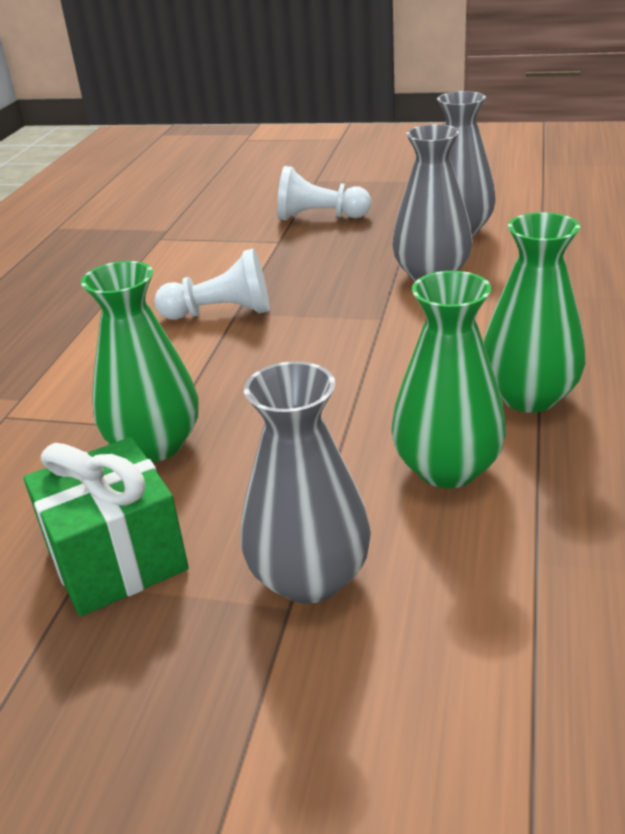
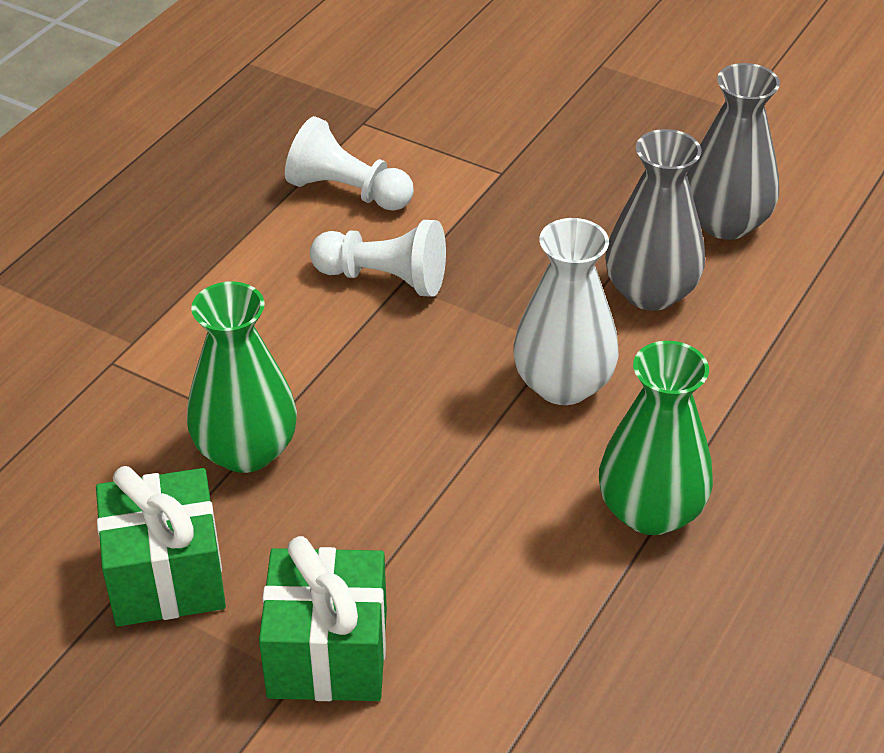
camera: 15 degrees right, 10 degrees up
grey vase [241,361,371,604] -> green gift [259,536,387,701]
white pawn [277,166,371,220] -> white pawn moved to [285,116,414,211]
green vase [391,271,507,488] -> none
none -> white vase [513,218,619,405]

